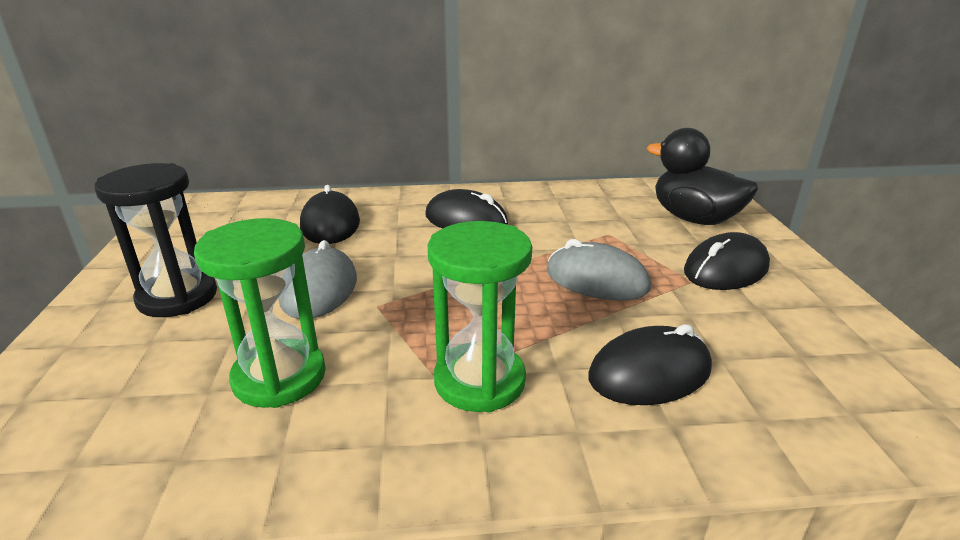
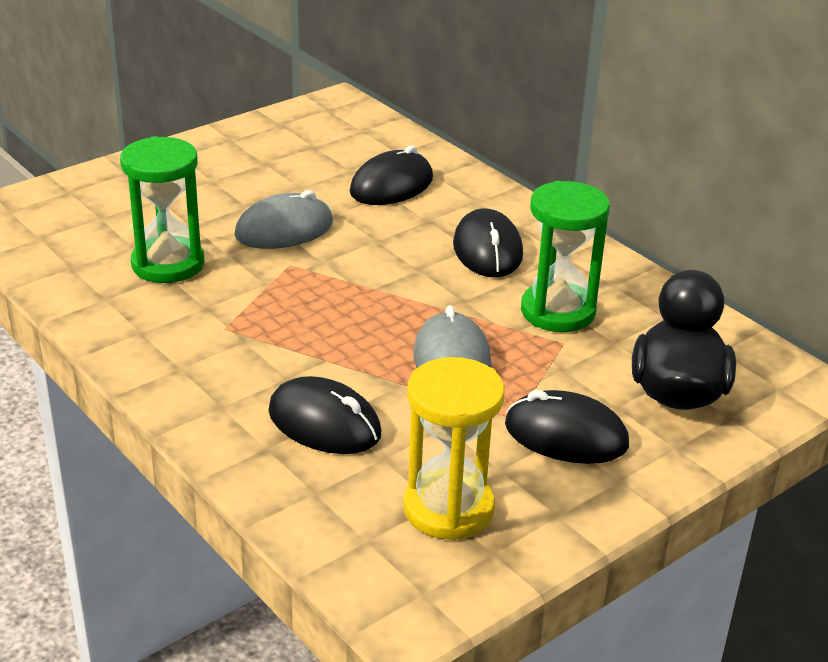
camera: 55 degrees right, 5 degrees up
black hourglass [94,163,217,317] -> none
green hourglass [428,221,532,412] -> green hourglass moved to [521,181,610,332]
none -> yellow hourglass [403,357,505,540]

